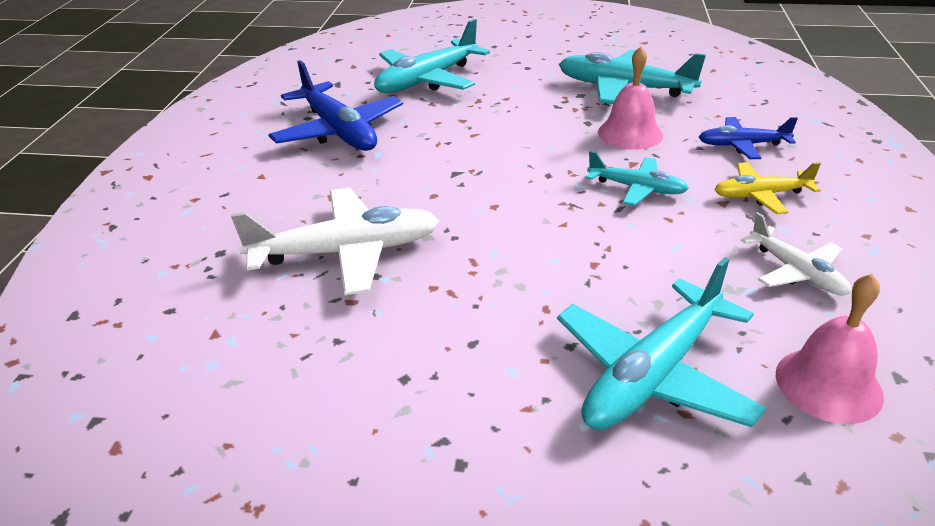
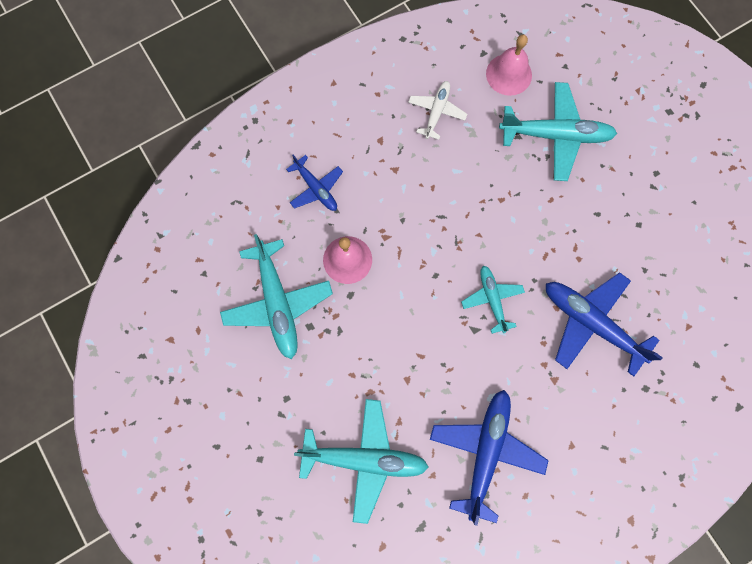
camera: 130 degrees left, 40 degrees up
white plane [231,188,439,295] -> blue plane [546,272,663,377]
turquoise plane [586,151,689,206] -> turquoise plane moved to [461,265,525,334]
yellow plane [714,162,821,214] -> none

